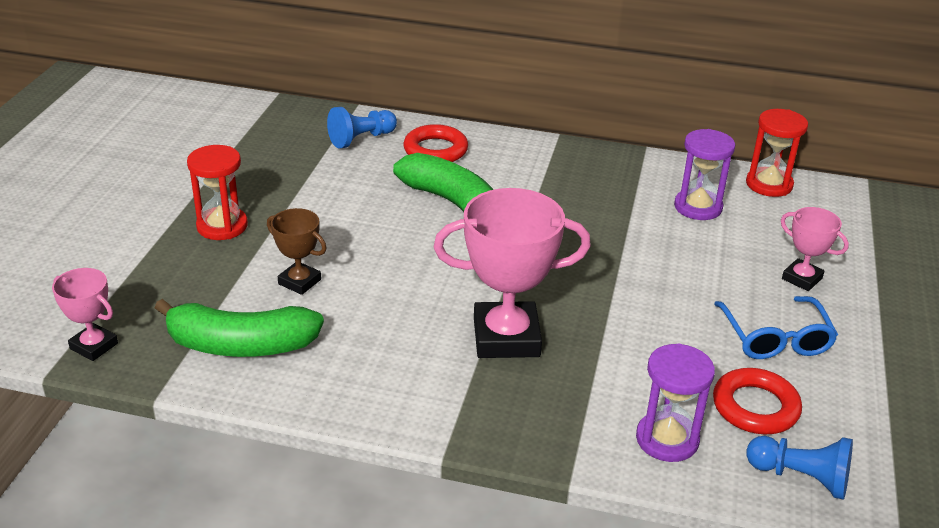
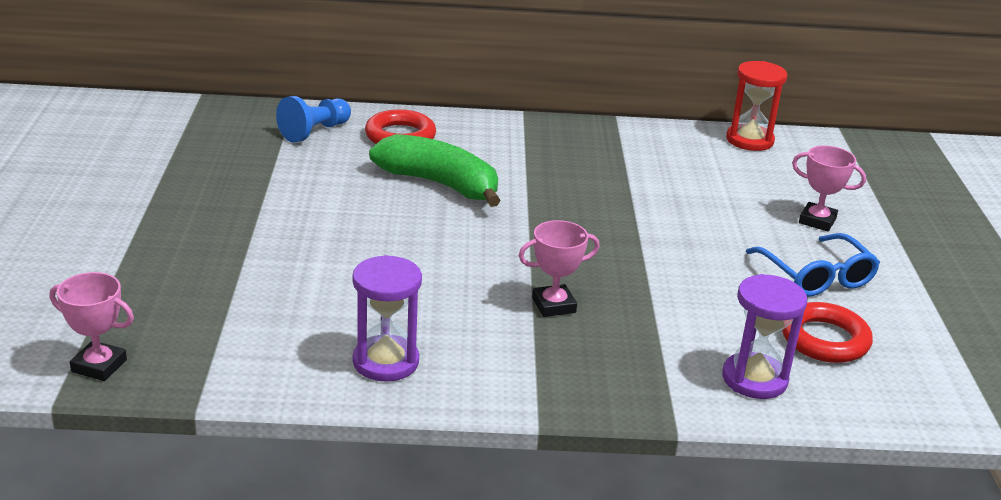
camera: 15 degrees left, 5 degrees down
green banana [155,299,324,357] -> none
red hourglass [187,145,248,240] -> none
brown trophy [267,208,327,295] -> none
pink trophy [434,188,591,358] -> pink trophy [519,220,600,317], size x0.52
purple hourglass [674,129,735,220] -> purple hourglass moved to [352,255,422,382]
blue pawn [746,436,853,500] -> none

